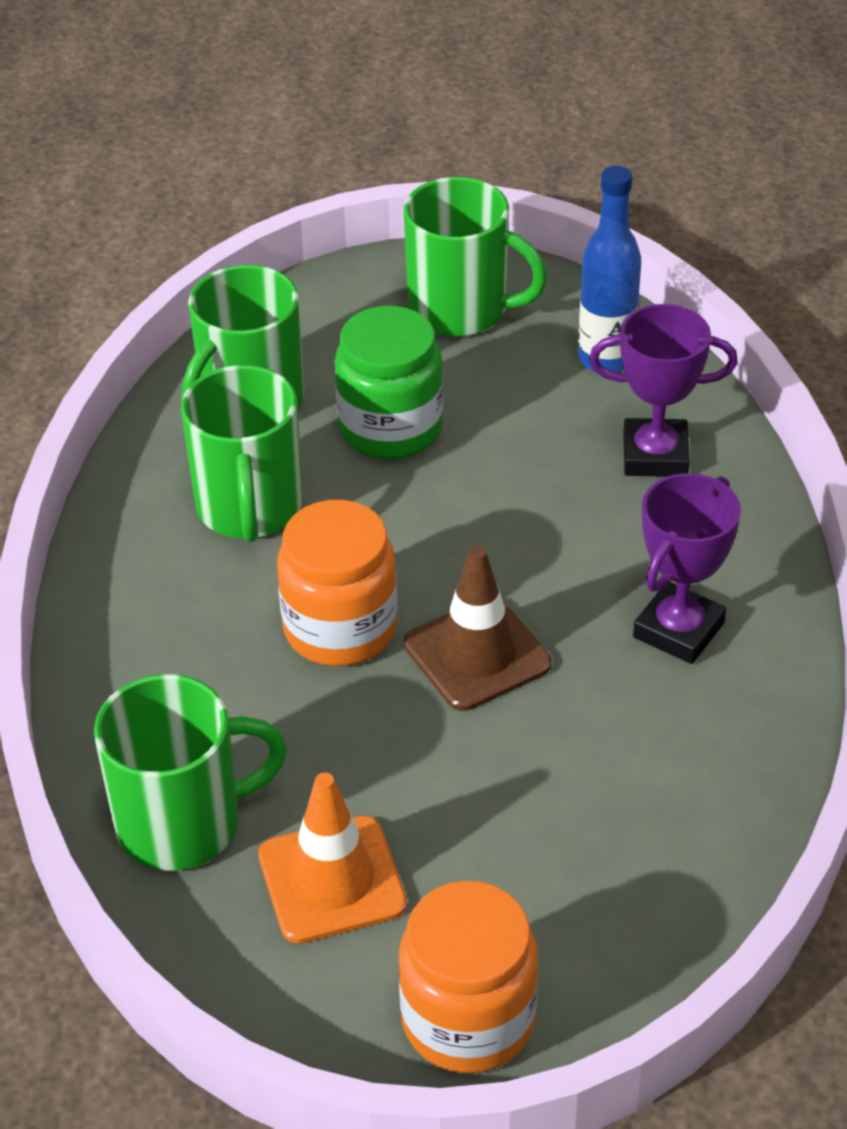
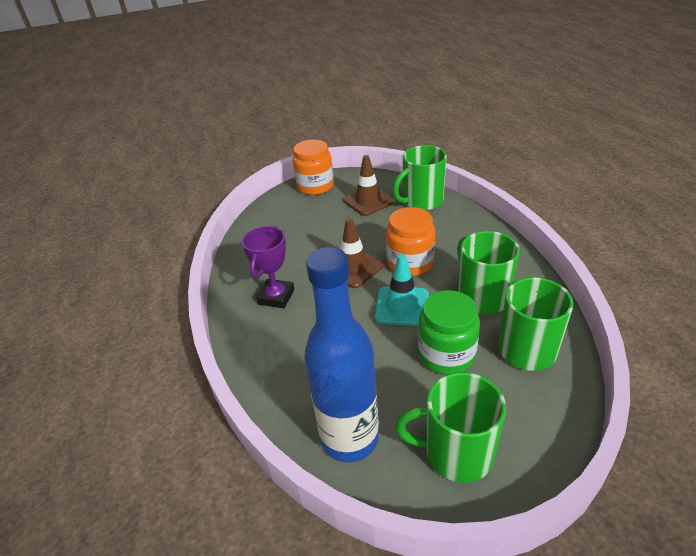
camera: 165 degrees right, 5 degrees down
orange traffic cone [258,772,407,944] -> brown traffic cone [343,155,394,216]
blue bottle [578,166,641,372] -> blue bottle [304,247,379,462], size x1.62
purple trophy [589,304,738,477] -> none
none -> turquoise traffic cone [375,254,429,326]

